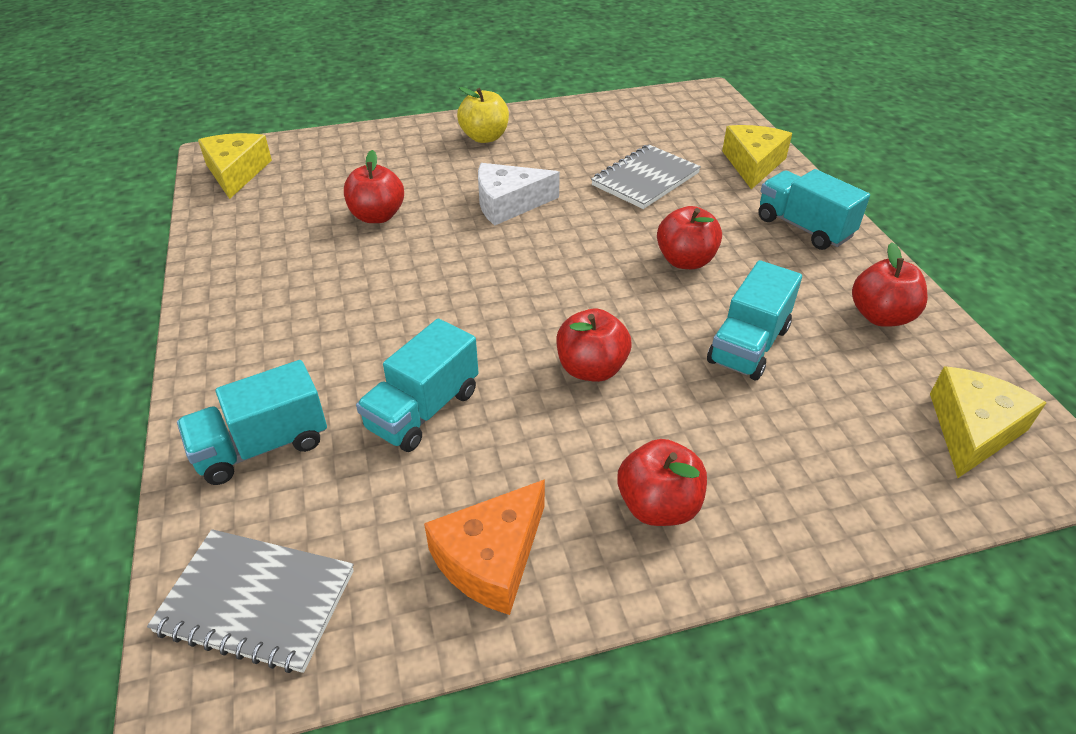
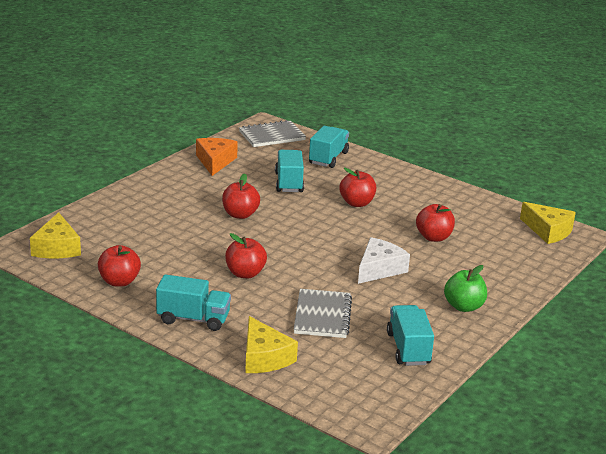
camera: 140 degrees right, 15 degrees down
yellow apple [457,87,509,143] -> green apple [444,265,487,312]
red apple [617,439,707,526] -> red apple moved to [340,167,376,207]
turquoise truck [707,260,802,380] -> turquoise truck moved to [387,305,434,366]

